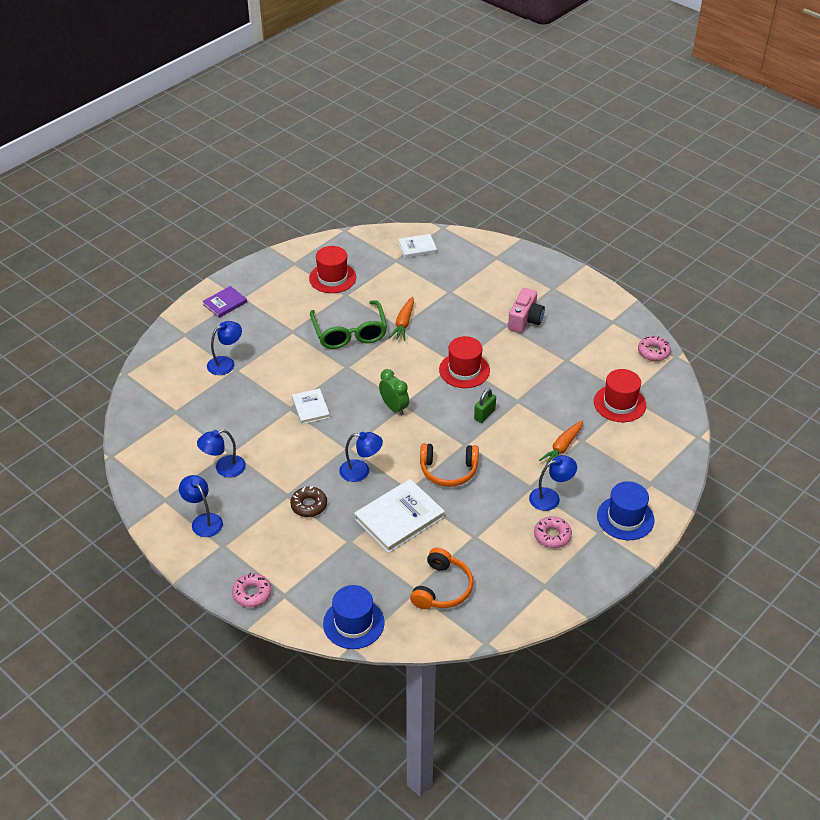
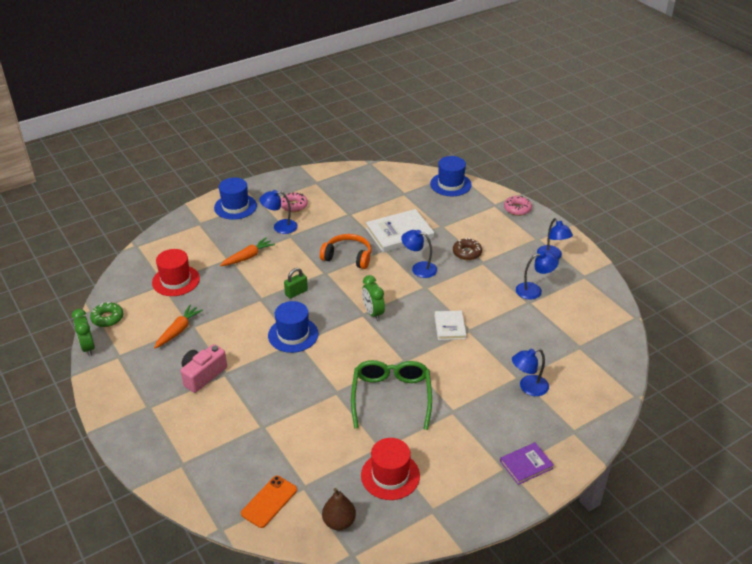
camera: 165 degrees left, 5 degrees down
orange carrot [389,297,414,341] -> orange carrot moved to [154,305,203,348]
white book [398,234,437,258] -> orange phone [241,476,297,528]
orange headphones [410,548,473,609] -> none
red hat [439,336,490,388] -> blue hat [268,301,319,353]
pink donut [638,336,671,361] -> green donut [90,302,124,327]
none -> green clock [72,309,95,356]
none -> brown pear [322,488,356,530]

